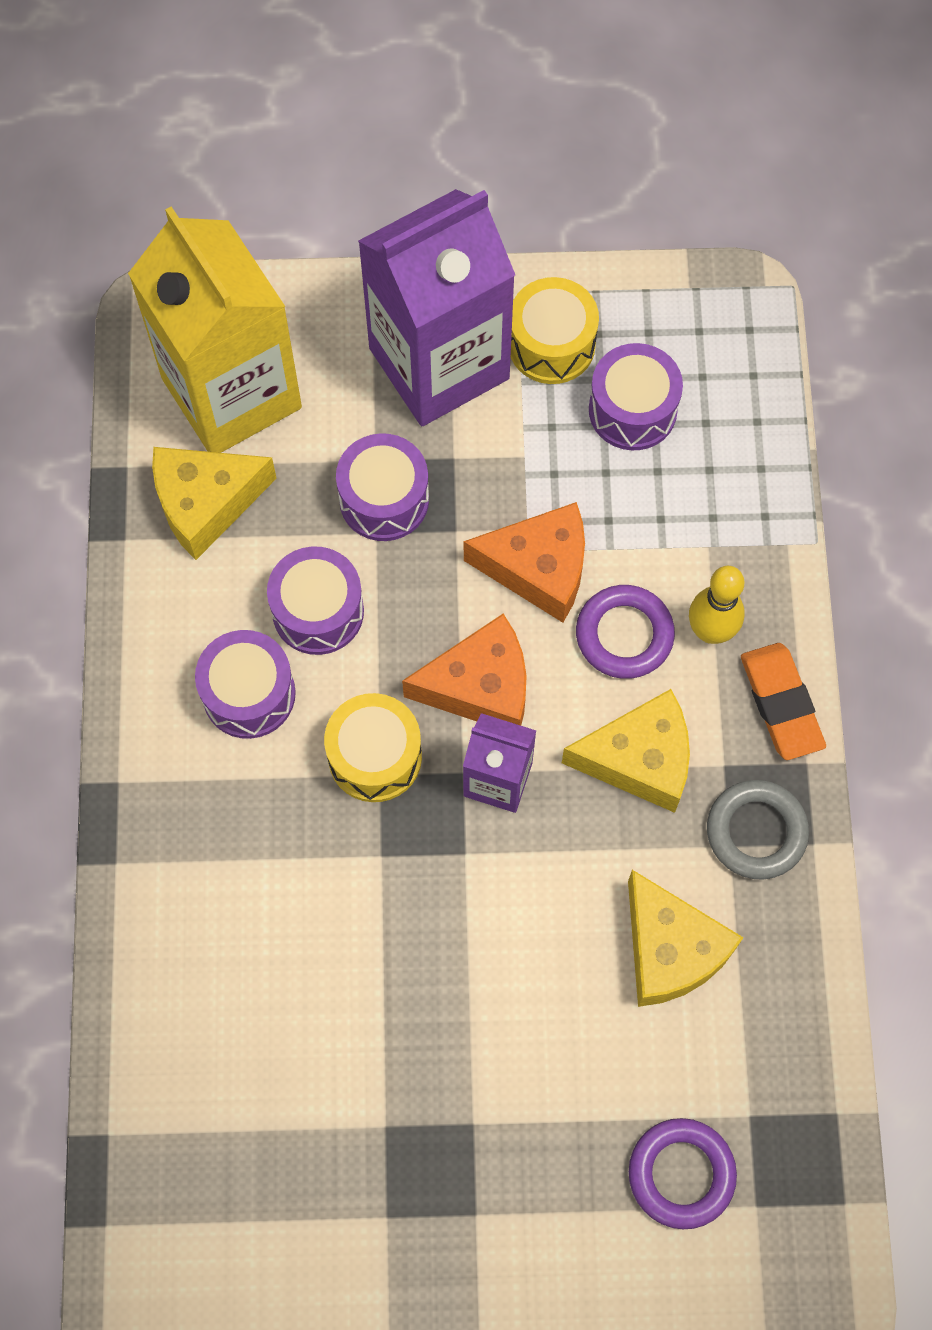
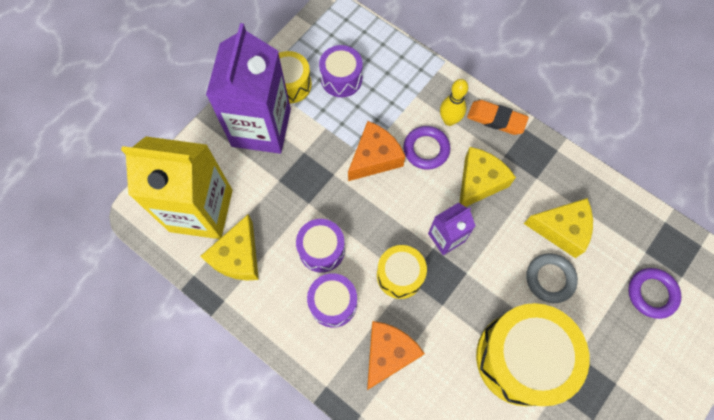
camera: 50 degrees left, 0 degrees up
purple drum [336,433,429,541] -> none
orange cheese [402,613,527,726] -> orange cheese moved to [367,321,425,390]
grey ring [707,780,809,879] -> grey ring moved to [526,253,578,303]
none -> yellow drum [476,303,590,406]

